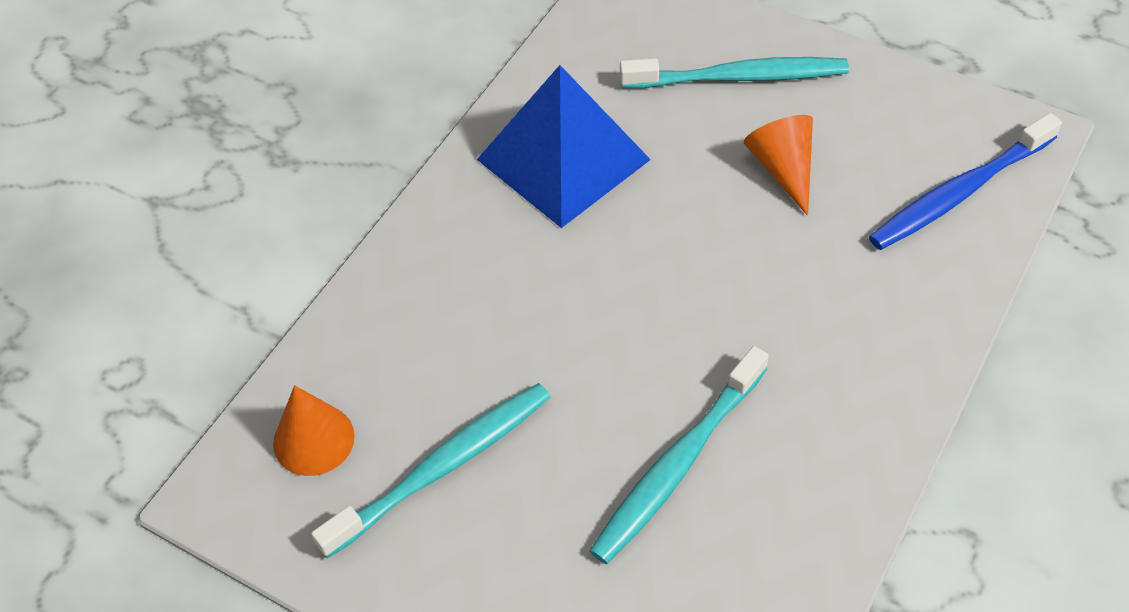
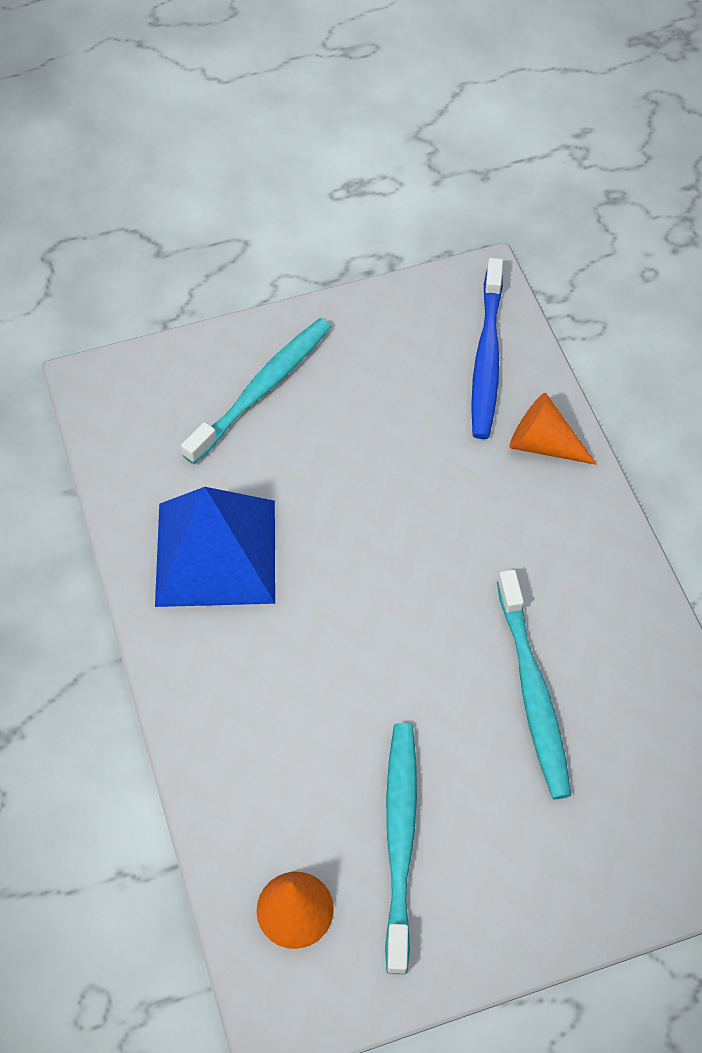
camera: 50 degrees left, 5 degrees up
orange cone [744,115,813,216] -> orange cone moved to [509,393,597,465]

